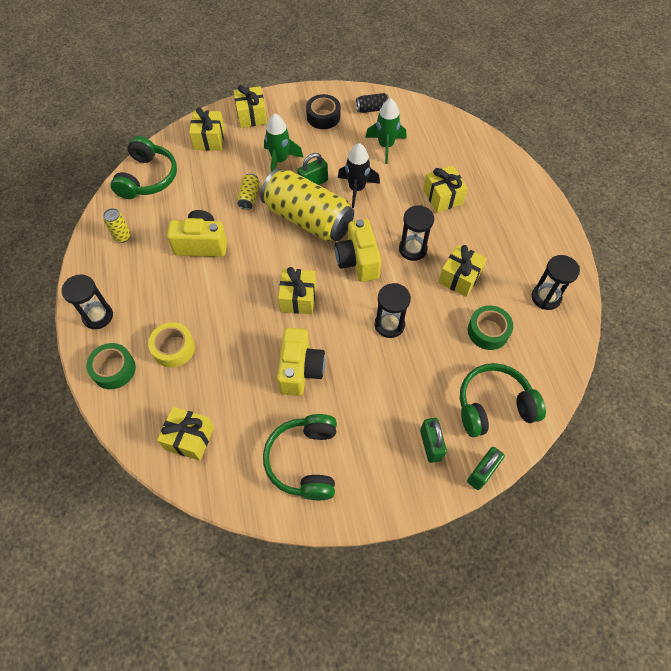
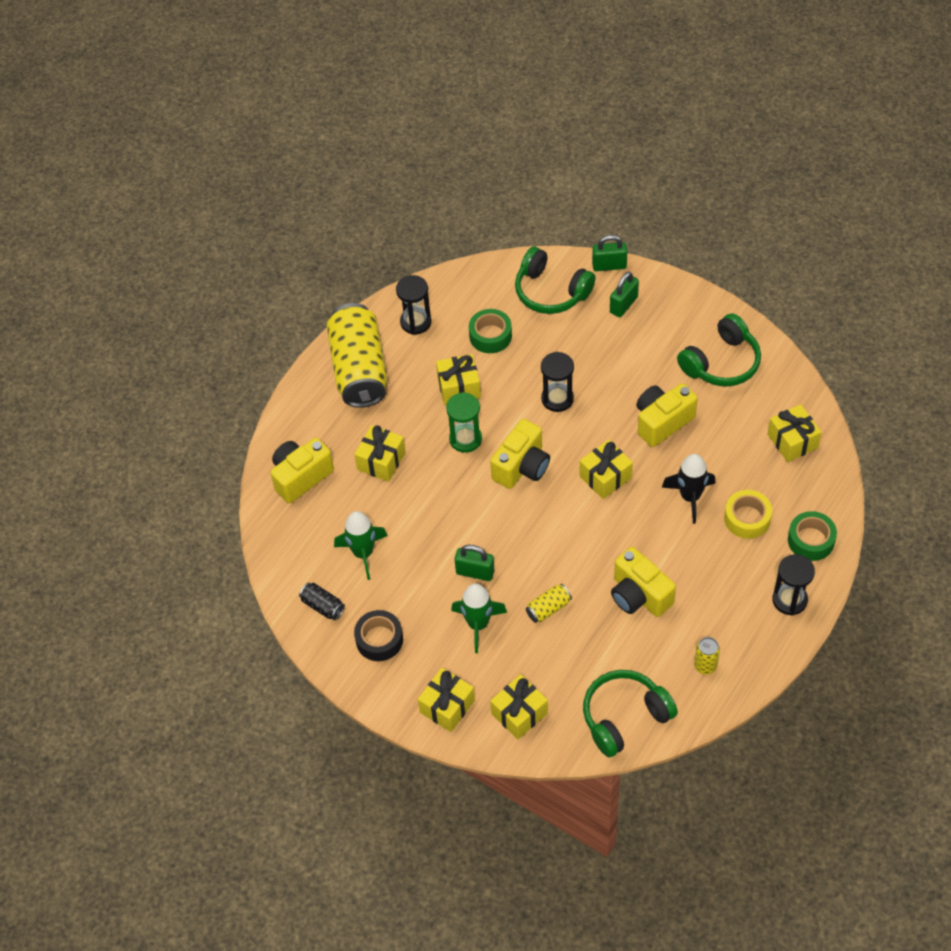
camera: 130 degrees left, 5 degrees down
yellow can [261,169,354,242] -> yellow can moved to [327,303,388,408]
black rocket [338,143,380,208] -> black rocket moved to [662,454,716,524]
black hourglass [399,205,434,261] -> green hourglass [446,392,482,453]
none -> yellow camera [270,438,334,503]

